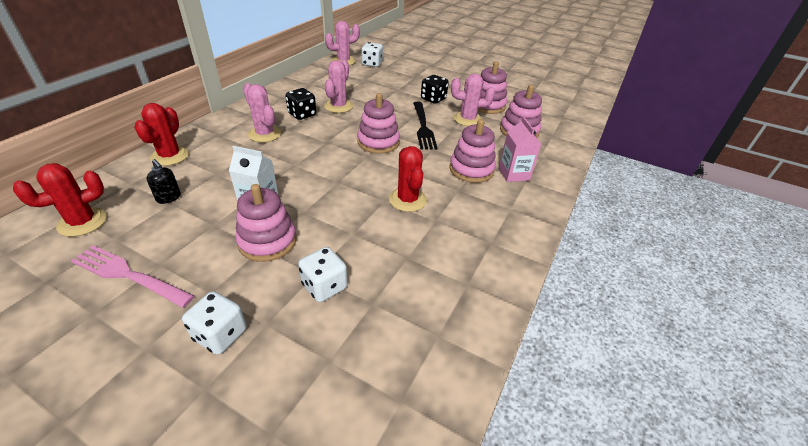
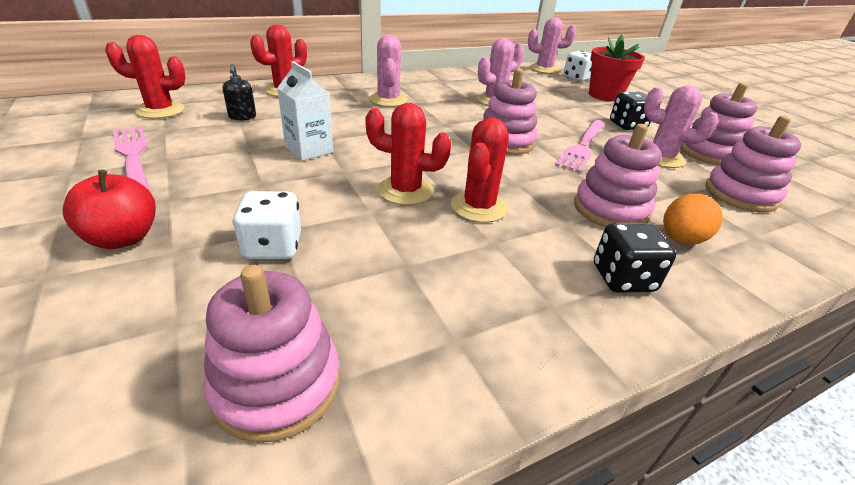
camera: 35 degrees right, 5 degrees down
white dice [182,291,246,355] -> red apple [62,170,156,249]
pink stacking toy [235,184,297,262] -> pink stacking toy moved to [203,265,340,443]
black dice [285,88,316,120] -> black dice moved to [594,223,676,293]
black fork [413,102,437,150] -> pink fork [555,120,606,173]
pink carton [499,117,541,182] -> orange egg [663,194,723,245]
none -> red cactus [365,103,451,205]
none -> red flower pot [589,35,645,102]

